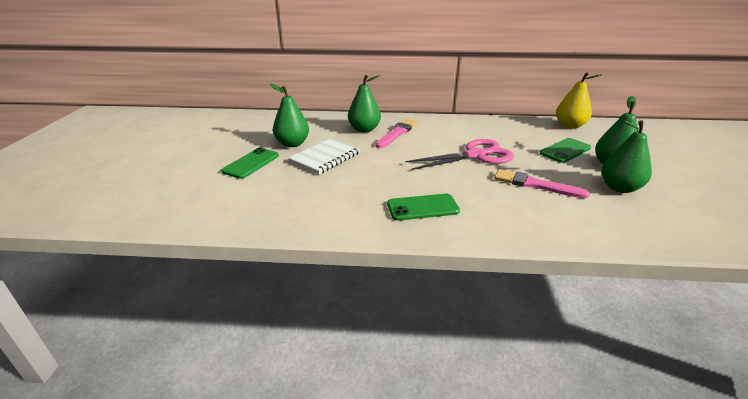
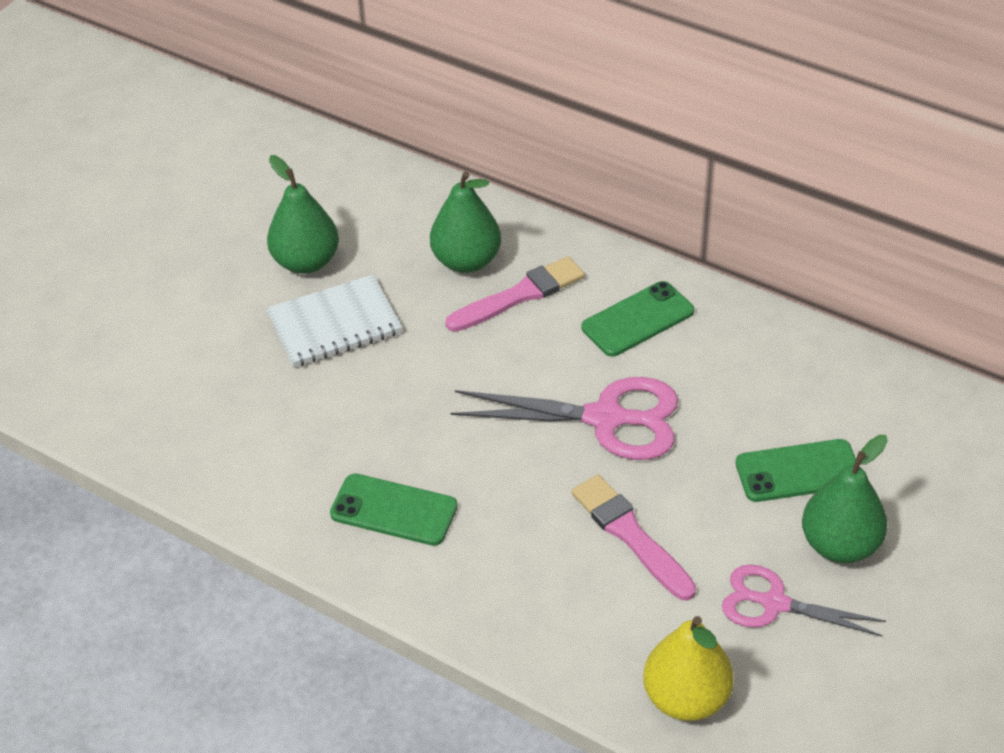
camera: 30 degrees right, 15 degrees up
green phone [221,148,279,179] -> green phone moved to [582,281,694,357]
yellow pear [556,72,602,129] -> yellow pear moved to [643,616,734,721]
green pear [601,120,652,193] -> pink scissors [722,564,886,637]

